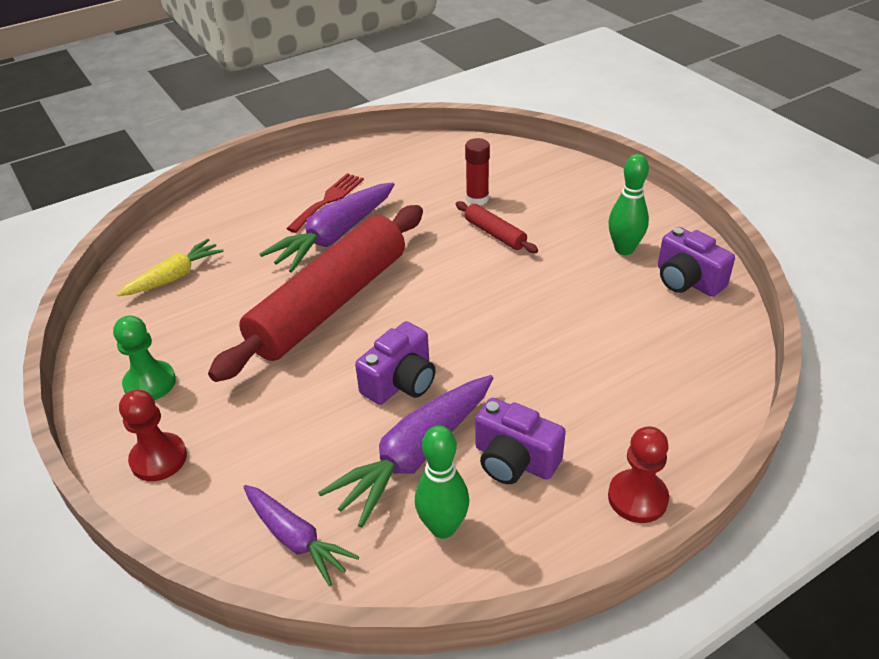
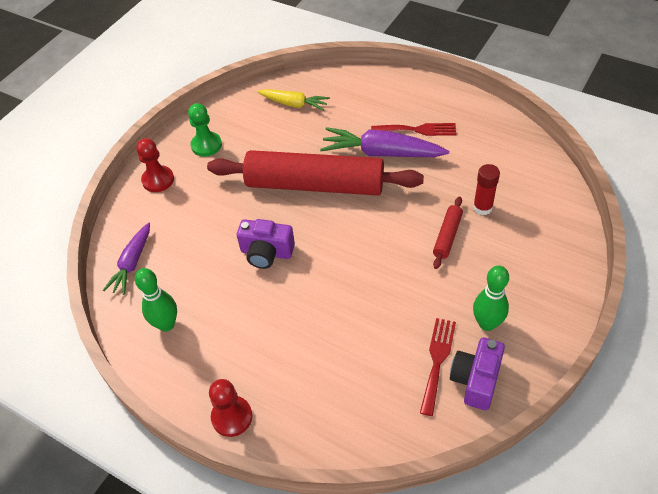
camera: 65 degrees right, 10 degrees up
purple carrot [318,375,493,527] -> none
purple camera [475,398,566,484] -> none
none -> red fork [420,318,456,416]

